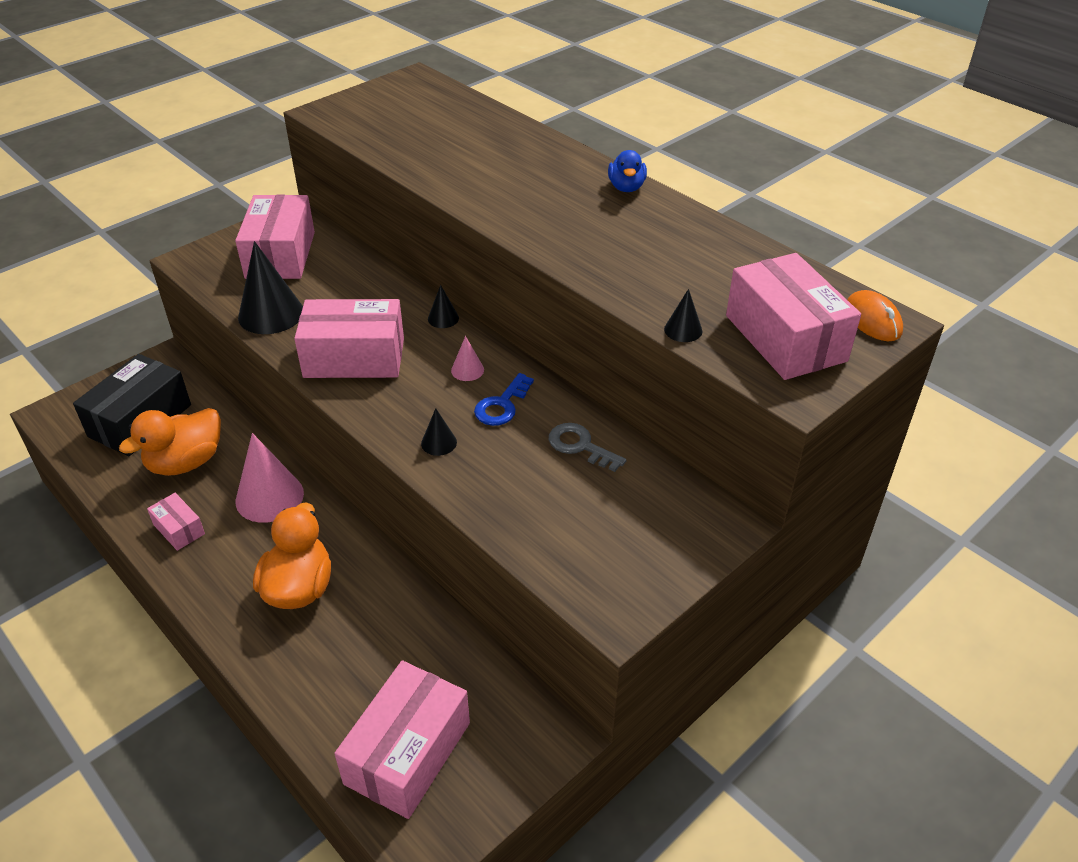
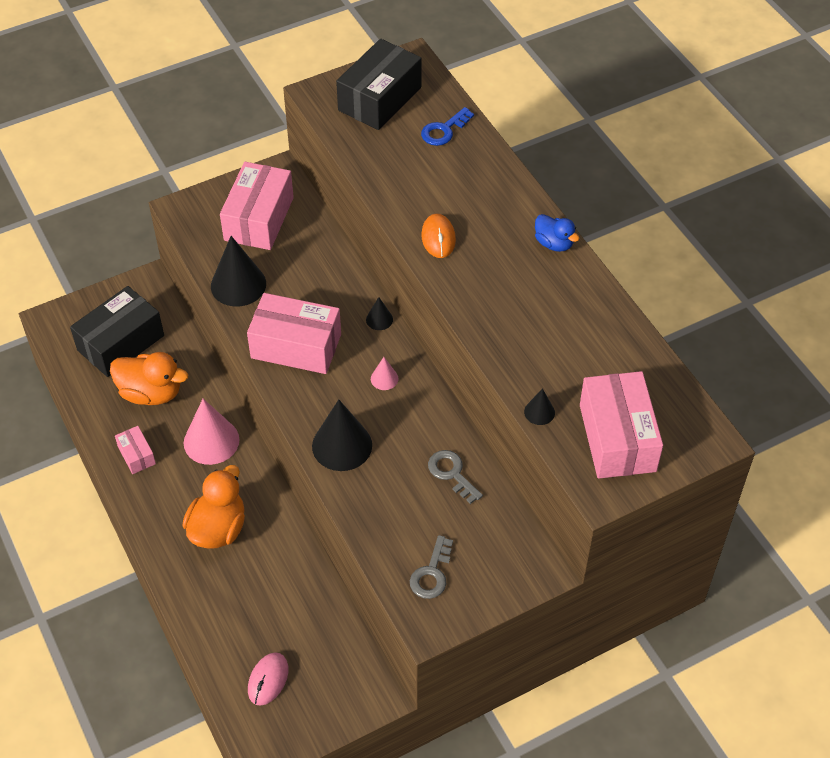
camera: 15 degrees right, 10 degrees up
orange duck [119,408,221,476] -> orange duck turned 135 degrees counterclockwise [110,352,188,405]
pink box [334,660,470,819] -> pink mouse [248,652,288,706]
black cone [421,408,457,456] -> black cone [312,399,372,471], size x2.09
blue key [474,373,534,426] -> blue key moved to [421,107,474,146]
blue duck [608,150,647,192] -> blue duck turned 60 degrees counterclockwise [535,214,580,252]
orange mouse [847,290,903,341] -> orange mouse moved to [421,214,456,258]
none -> black box [336,39,422,130]
none -> grey key [410,535,453,599]

